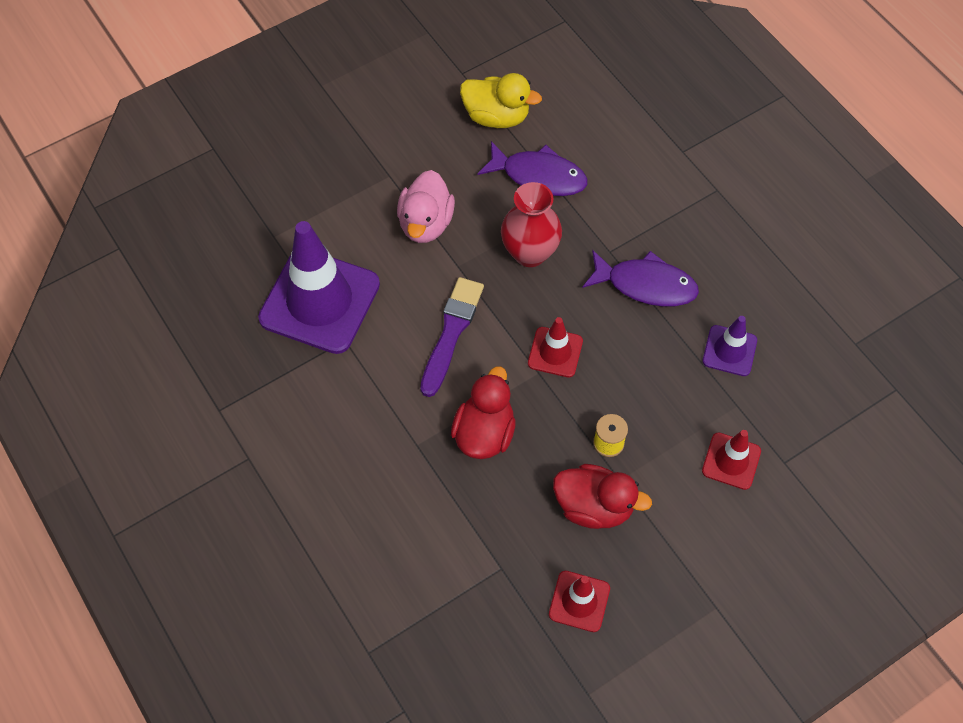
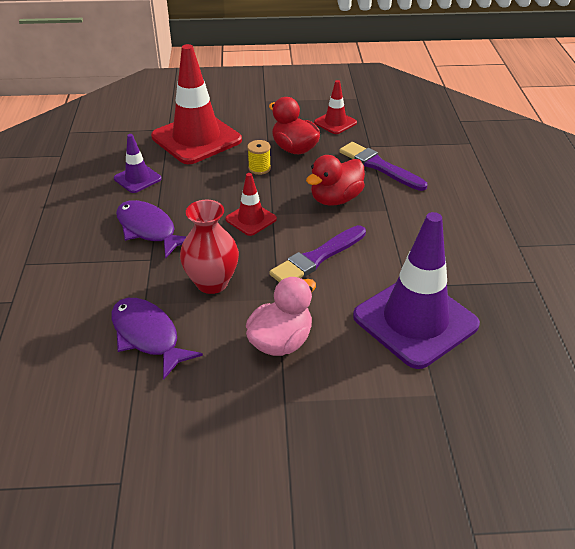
camera: 150 degrees left, 20 degrees down
yellow duck [460,73,542,128] -> none
red traffic cone [702,430,761,490] -> red traffic cone [151,44,242,164], size x2.07
none -> purple brush [339,142,427,191]

